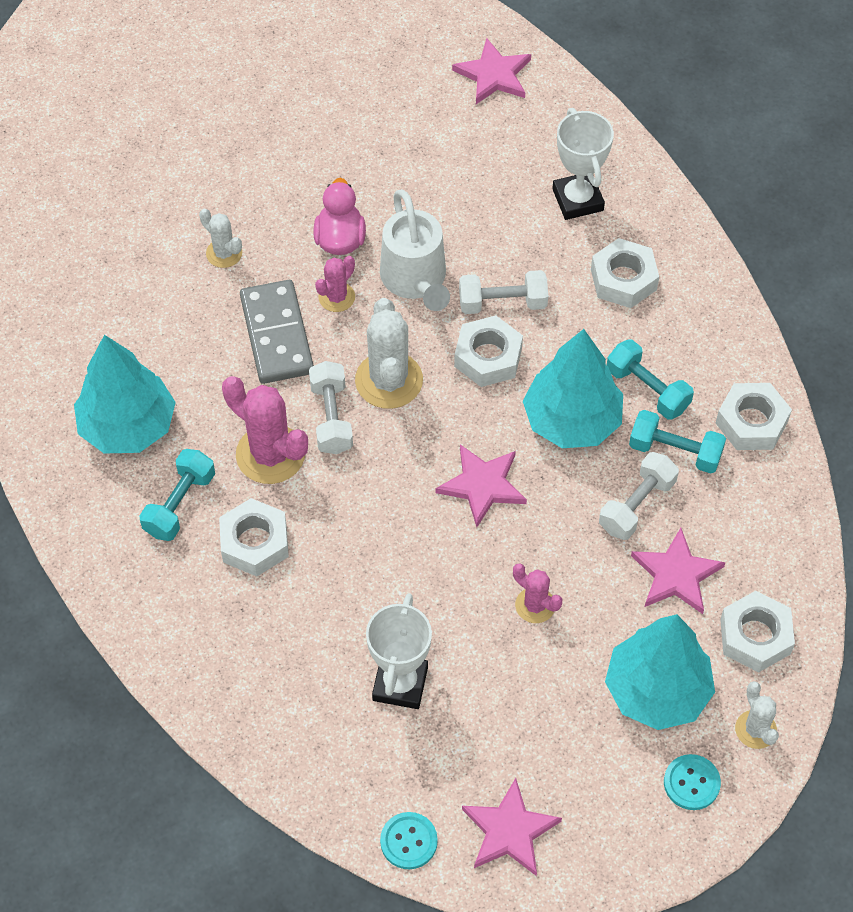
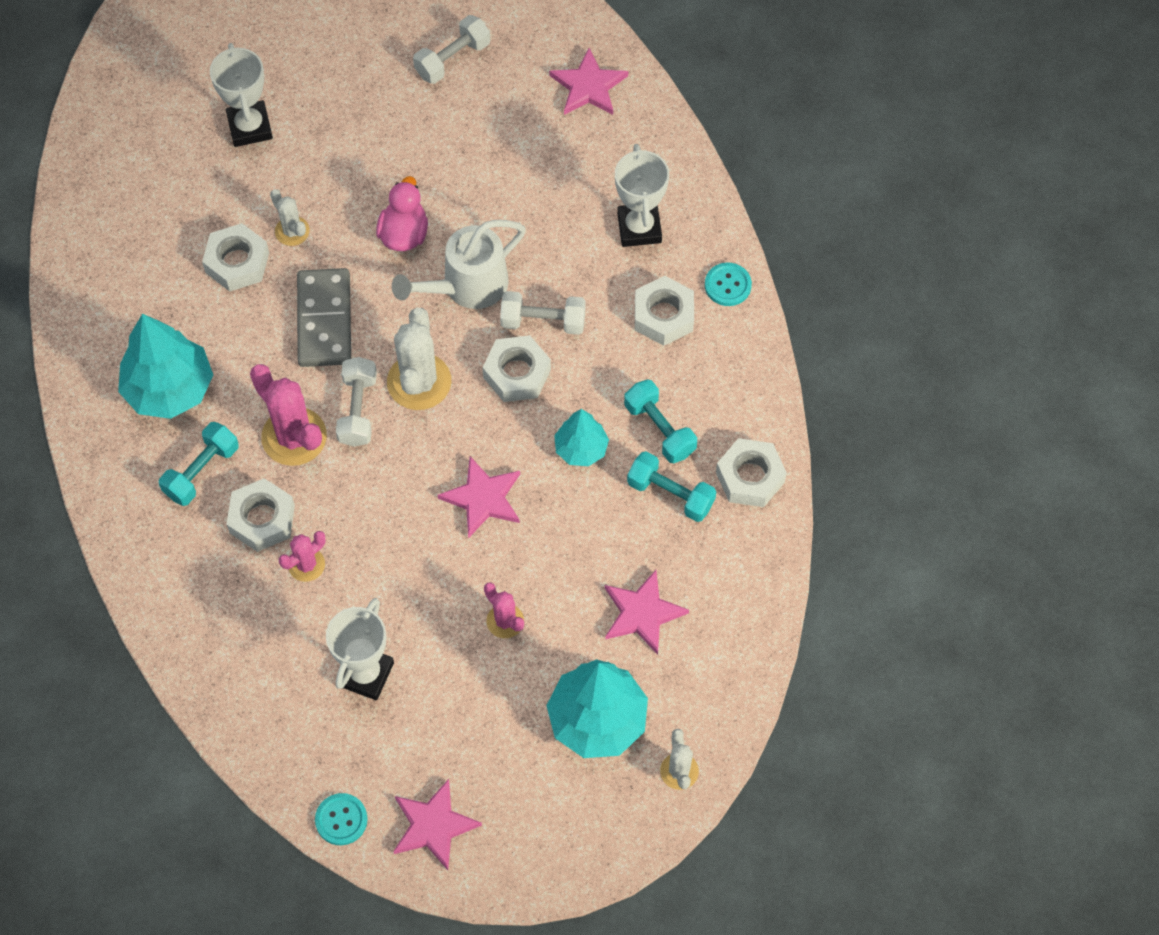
camera: 10 degrees right, 5 degrees up
pink cactus [315,256,355,312] -> pink cactus moved to [279,531,326,582]
white watering can [380,189,450,311] -> white watering can turned 60 degrees clockwise [392,220,526,309]
turquoise tree [523,329,623,448] -> turquoise tree [554,409,609,467], size x0.57
white dumbbell [599,452,679,540] -> white dumbbell moved to [413,15,490,84]
turquoise button [664,754,721,810] -> turquoise button moved to [705,263,752,306]
white nut [720,591,795,672] -> white nut moved to [202,223,269,292]
none -> white trophy [210,43,273,147]

